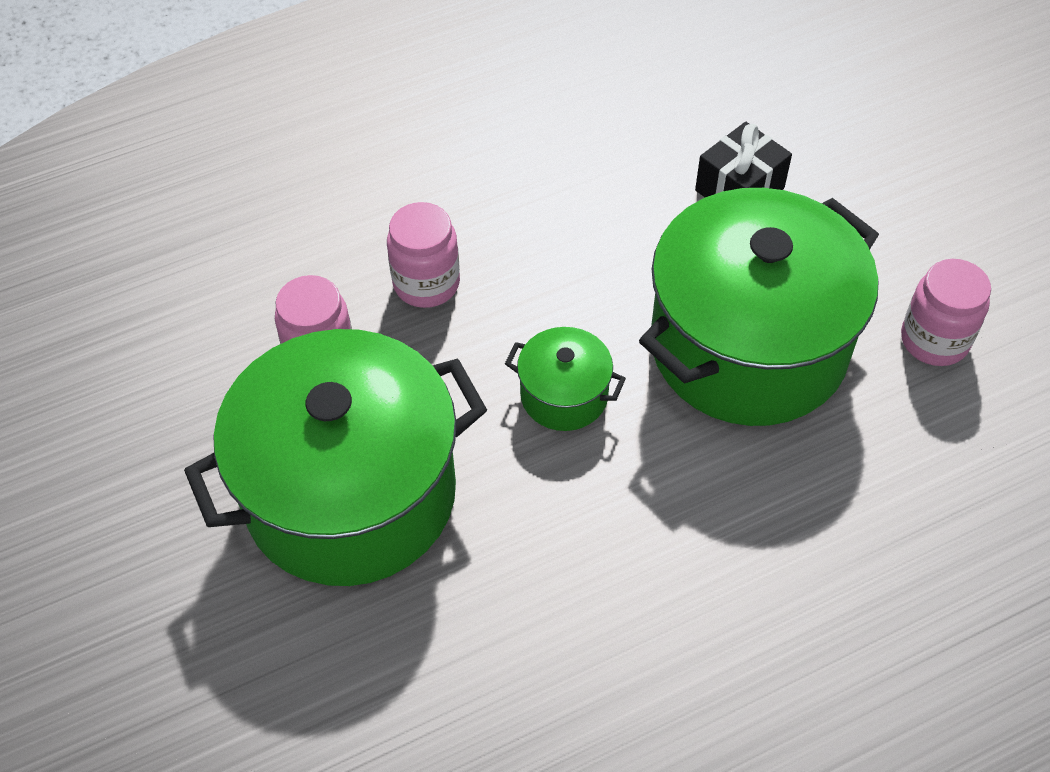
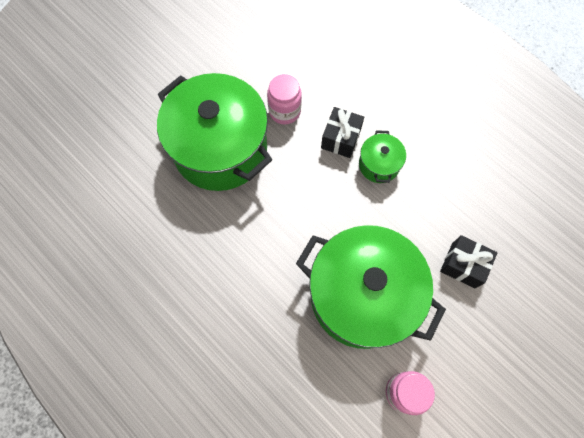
camera: 70 degrees right, 15 degrees up
pink jar [387,202,460,308] -> black gift [321,107,364,158]
green pot [505,327,626,431] -> green pot moved to [359,130,406,183]

